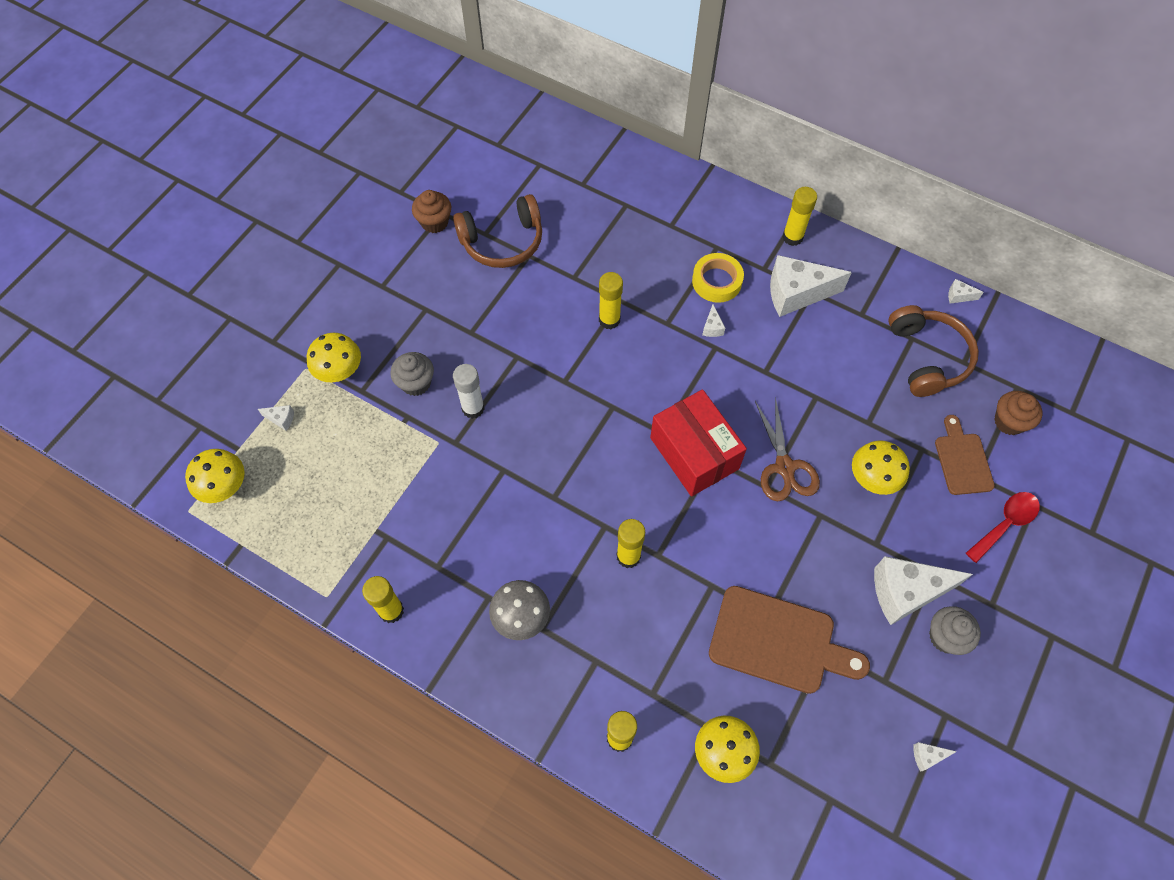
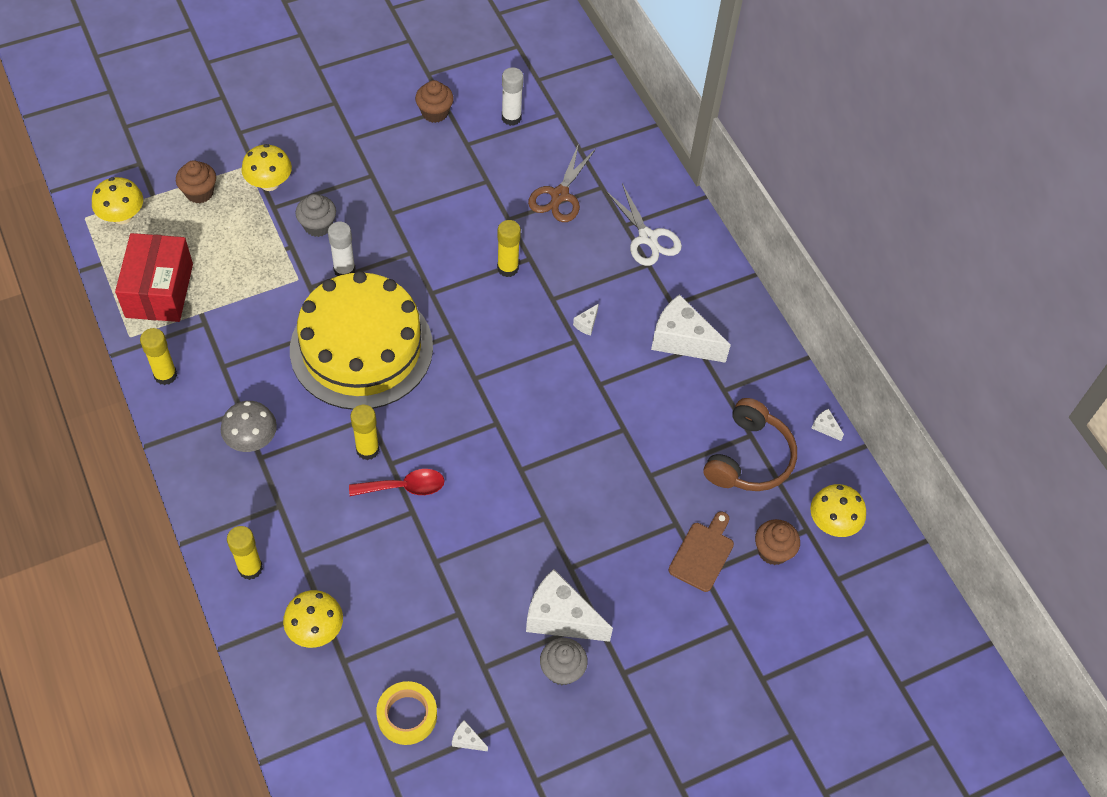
camera: 30 degrees right, 5 degrees down
white cheese [258,405,294,431] -> brown cupcake [176,160,216,203]
brown headphones [453,194,542,268] -> none
red box [650,389,747,496] -> red box moved to [115,233,193,322]
yellow tape [692,253,744,303] -> yellow tape moved to [376,681,437,745]
brown cutting board [709,586,870,694] -> none
brown scissors [755,397,820,501] -> brown scissors moved to [528,146,596,222]
yellow glue stick [782,187,817,246] -> none
yellow mushroom [852,441,910,495] -> yellow mushroom moved to [810,484,866,537]
red spoon [966,492,1040,563] -> red spoon moved to [349,469,445,496]
none -> yellow cake [290,271,433,410]
none -> white glue stick [502,67,524,126]
none -> white scissors [606,184,682,266]

